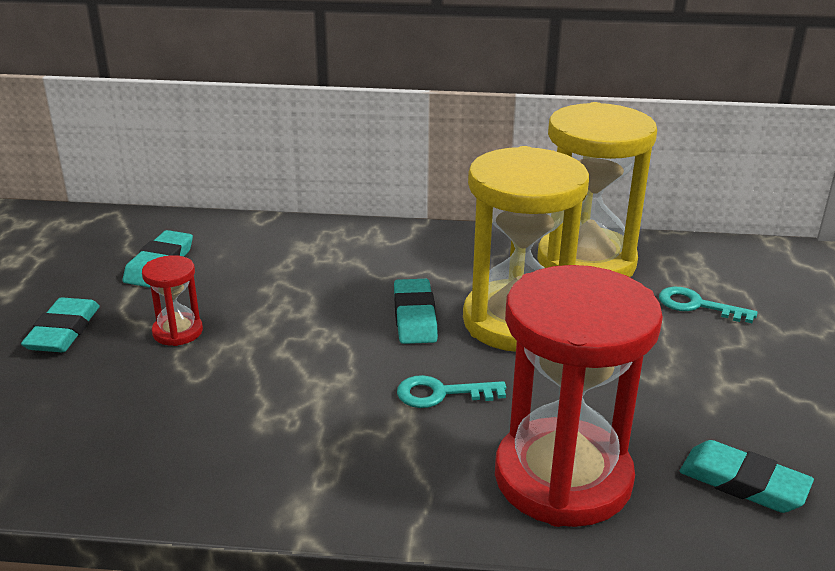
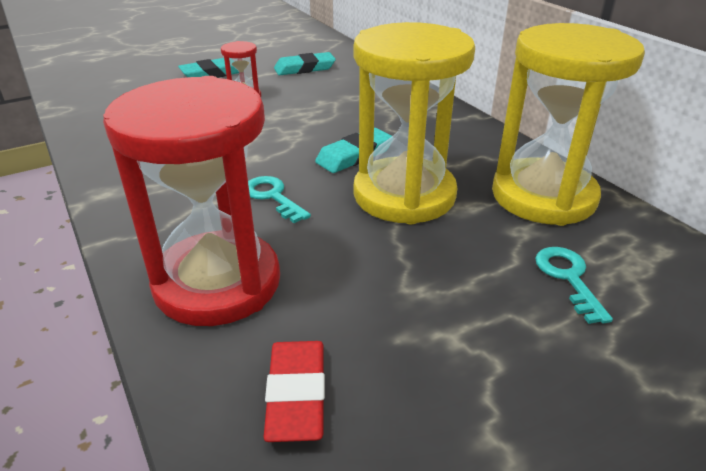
camera: 55 degrees right, 5 degrees up
turquoise eraser [680,440,814,513] -> red eraser [264,341,325,442]

